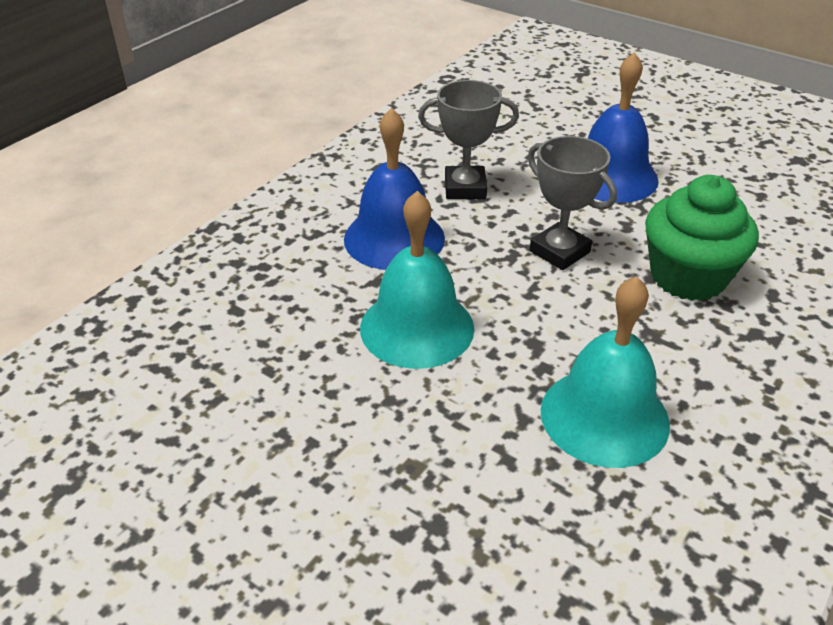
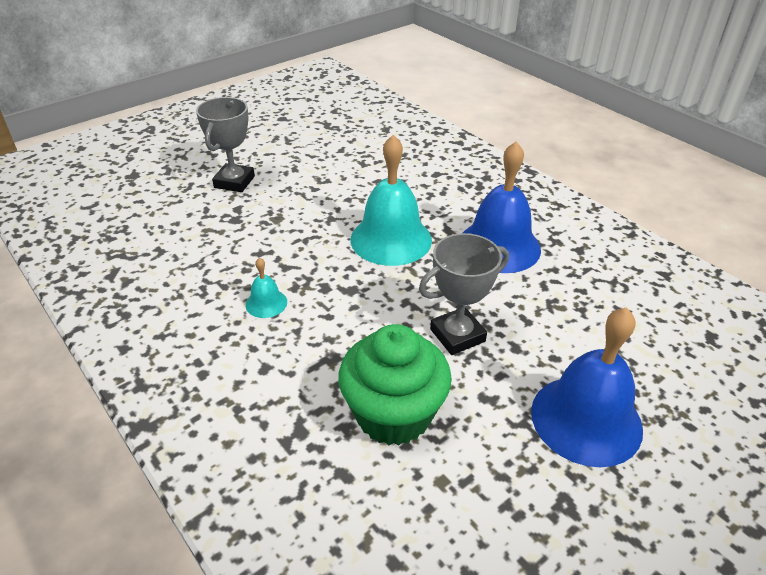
camera: 105 degrees right, 0 degrees up
grey trophy [418,80,519,199] -> grey trophy moved to [196,97,255,192]
turquoise bell [541,276,670,468] -> turquoise bell [246,258,287,318], size x0.45

